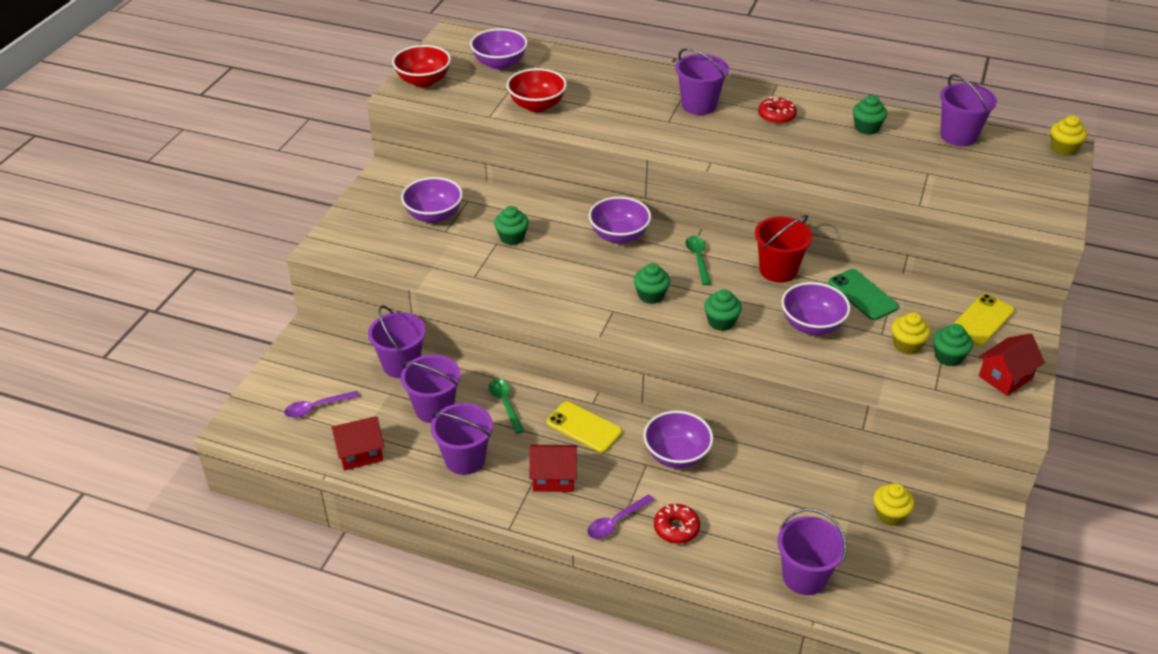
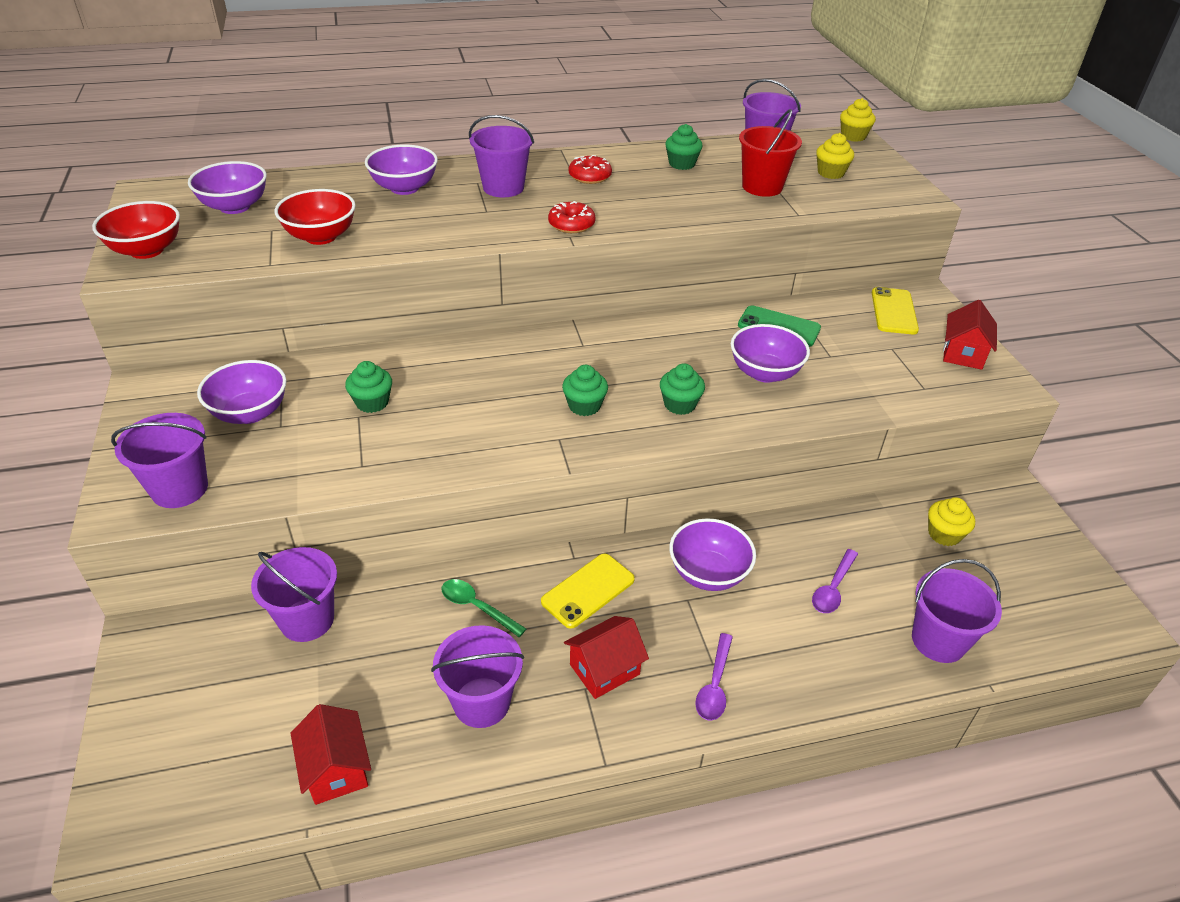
camera: 35 degrees left, 0 degrees up
purple spoon [284,391,359,418] -> purple spoon moved to [812,549,858,613]
red house [331,417,384,470] -> red house turned 60 degrees counterclockwise [291,704,371,805]
purple bucket [401,355,460,423] -> purple bucket moved to [111,413,208,508]
yellow phone [547,401,622,453] -> yellow phone turned 45 degrees counterclockwise [541,554,635,629]
purple bowl [589,197,651,244] -> purple bowl moved to [365,144,438,195]
red donut [654,504,700,544] -> red donut moved to [548,201,596,233]
green spoon [686,236,711,285] -> none
red bucket [755,215,813,283] -> red bucket moved to [739,109,802,197]
yellow cupcake [892,312,931,355] -> yellow cupcake moved to [816,133,854,179]
green cupcake [933,324,973,366] -> none

